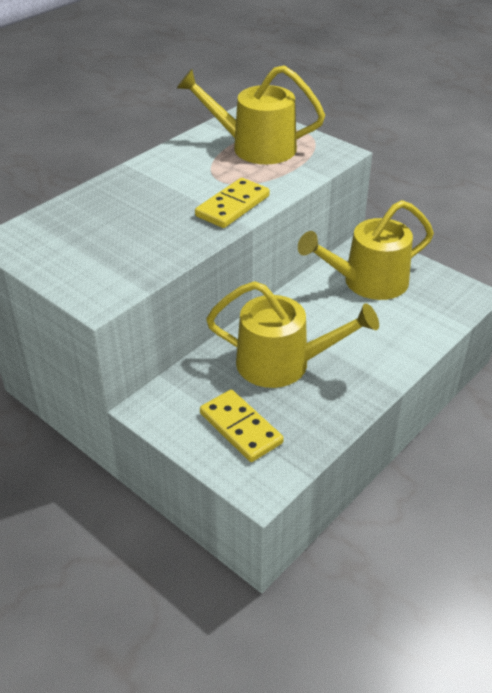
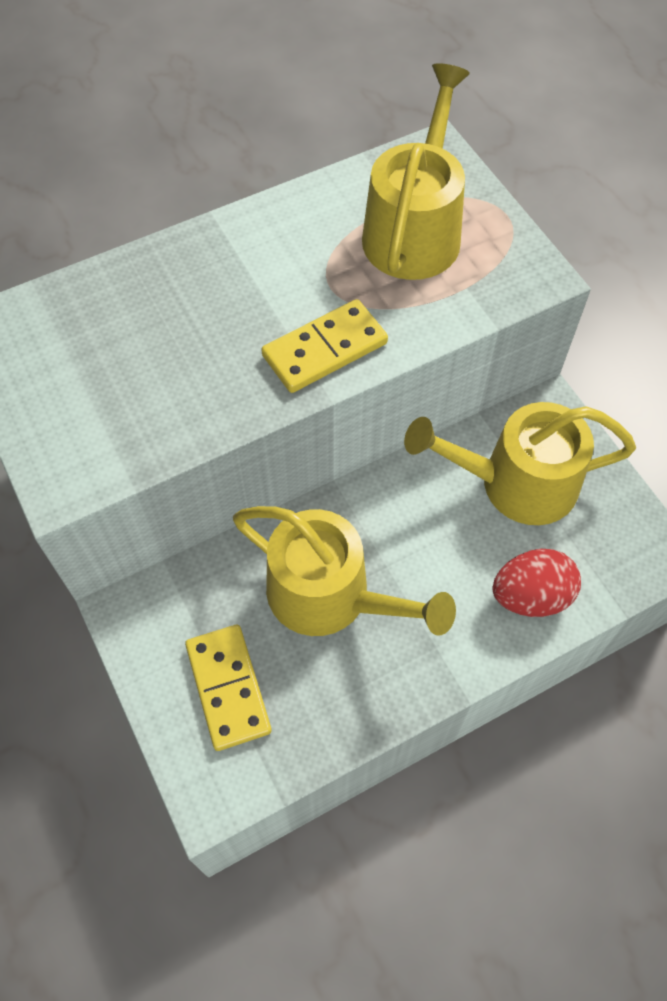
camera: 20 degrees right, 20 degrees up
yellow watering can [177,65,325,164] -> yellow watering can turned 75 degrees clockwise [362,63,470,280]
none -> red egg [493,549,581,617]

